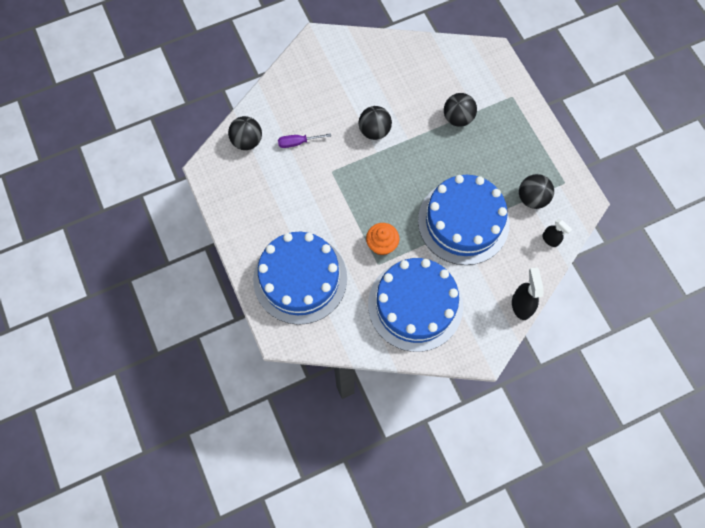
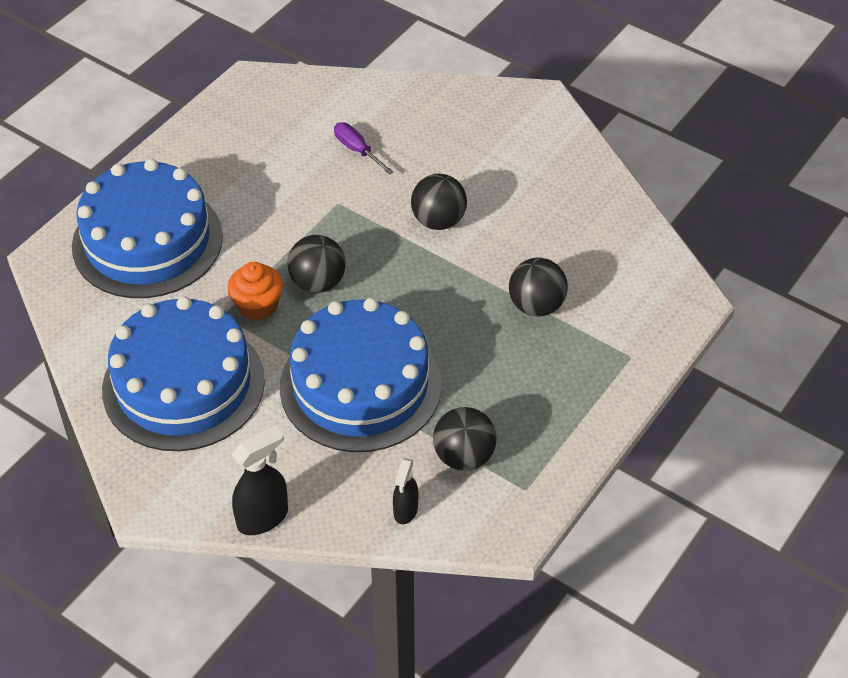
camera: 60 degrees right, 20 degrees down
black ball [228,116,262,150] -> black ball moved to [287,235,346,293]

